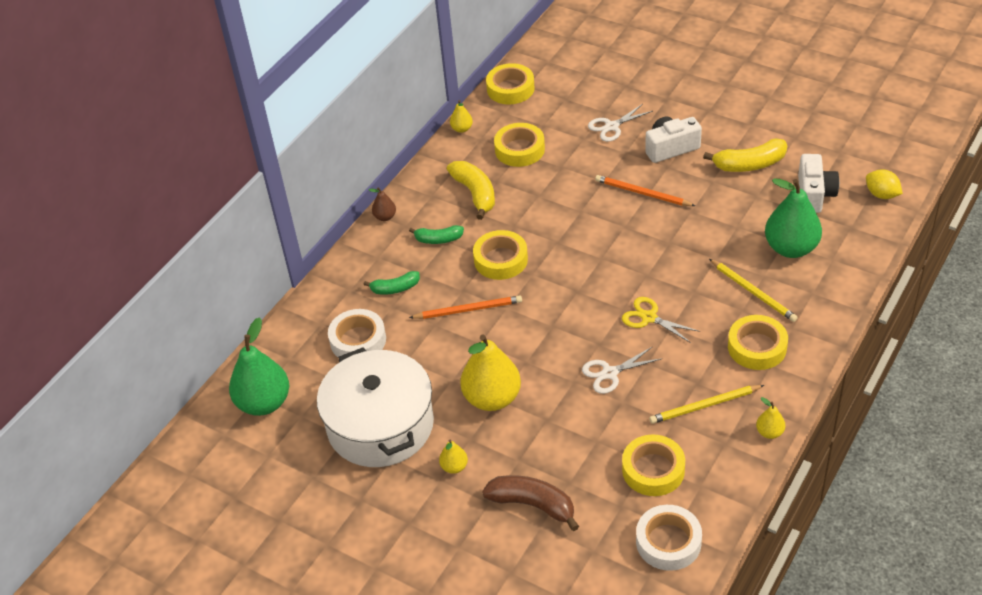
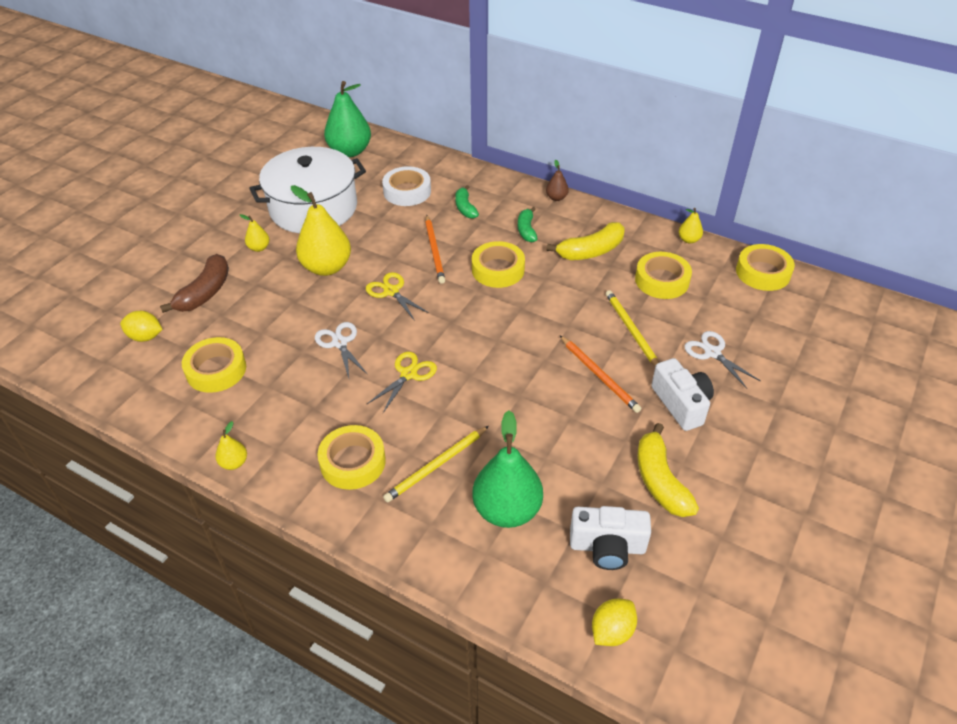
camera: 85 degrees right, 0 degrees up
orange pencil [595,175,695,206] -> orange pencil turned 120 degrees clockwise [560,336,641,413]
white tape [636,505,702,571] -> none
yellow pencil [649,385,764,424] -> yellow pencil moved to [606,290,659,366]
none -> yellow lemon [120,311,163,342]
none -> yellow scissors [366,272,429,321]

